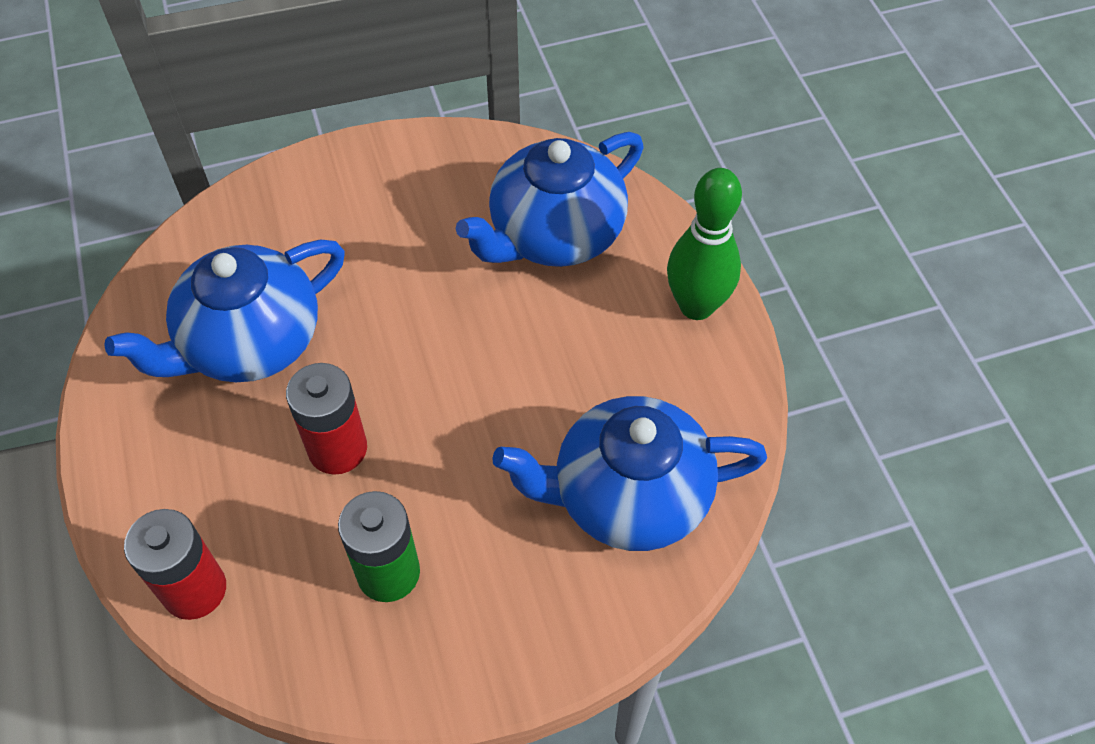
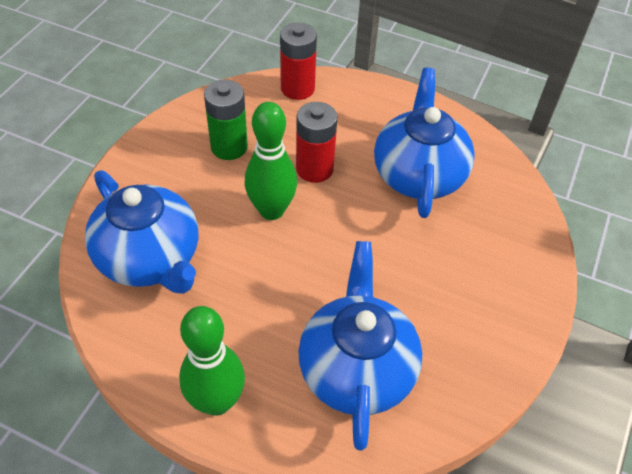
camera: 130 degrees right, 5 degrees down
blue teapot [492,396,767,551] -> blue teapot turned 105 degrees clockwise [85,171,198,294]
none -> green bowling pin [245,102,297,220]

